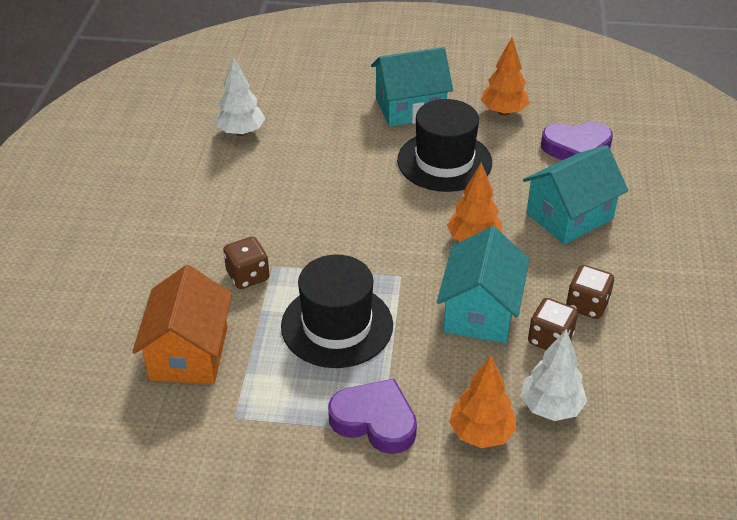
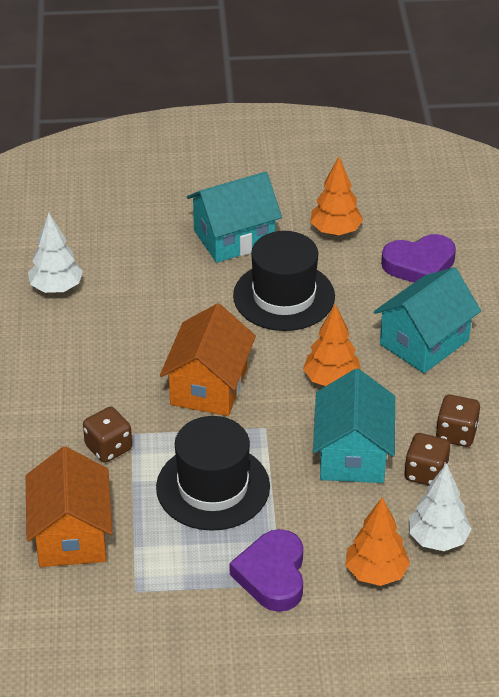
camera: 10 degrees left, 0 degrees up
purple heart [328,379,417,454] -> purple heart turned 105 degrees counterclockwise [230,529,303,612]
none -> orange house [160,303,256,416]

